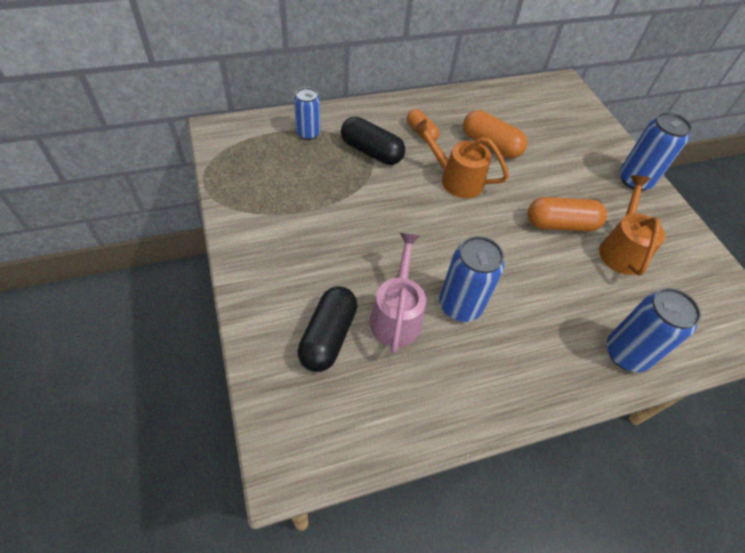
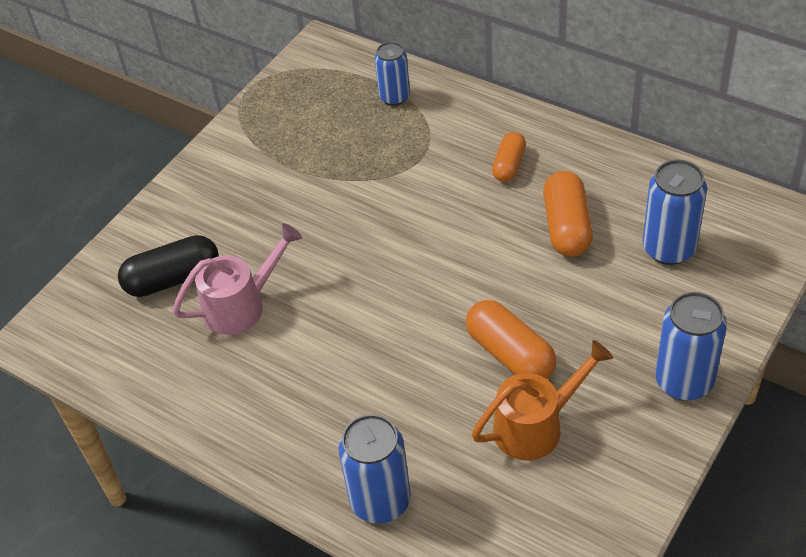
camera: 60 degrees right, 5 degrees down
black capsule [341,117,405,165] -> none
orange watering can [412,119,509,198] -> none
blue can [439,236,504,322] -> blue can moved to [643,160,707,265]

